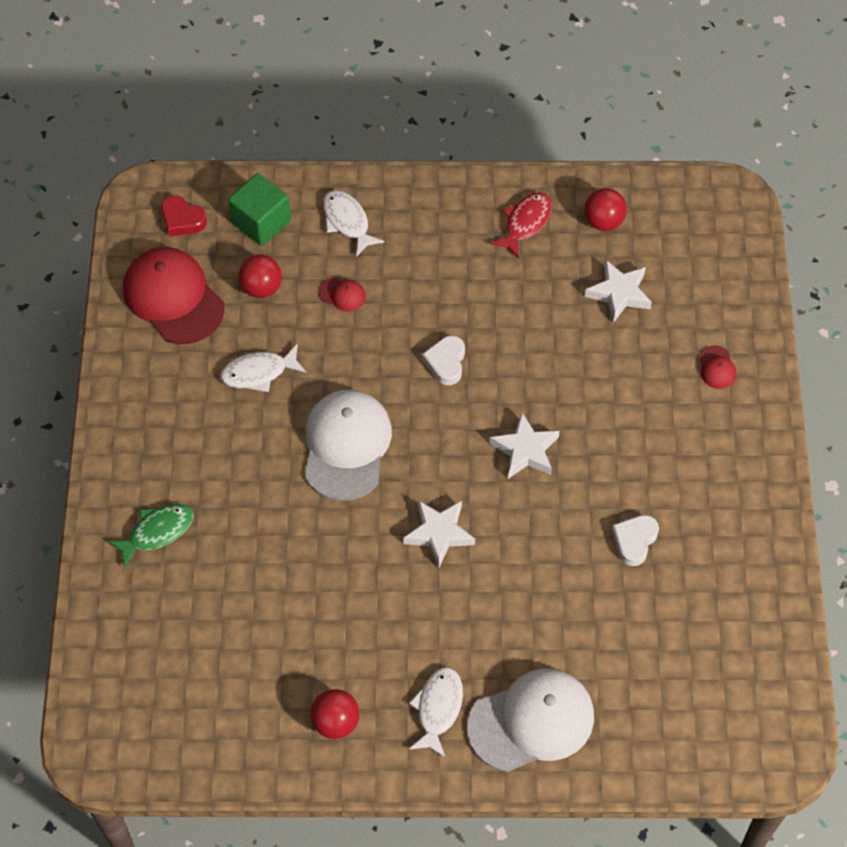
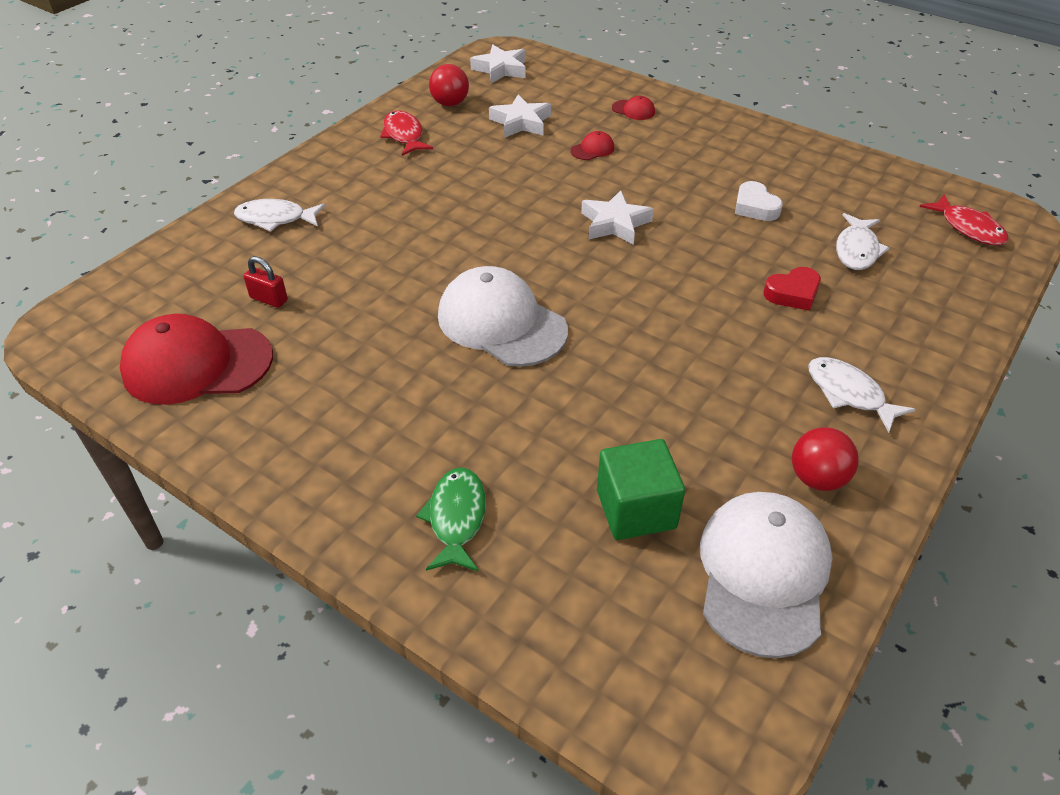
camera: 55 degrees left, 15 degrees down
red heart [161,195,207,237] -> red heart moved to [764,267,821,311]
white fish [221,344,306,392] -> white fish moved to [836,213,890,270]
green cube [228,173,291,246] -> green cube moved to [597,439,685,540]
red ball [238,255,282,298] -> red padlock [244,256,288,308]
red cap [319,278,366,311] -> red cap moved to [571,131,614,160]
white star [403,500,475,568] -> white star moved to [470,45,526,83]
white heart [422,336,465,385] -> none
white cap [467,669,594,772] -> white cap moved to [700,492,833,658]
none -> red fish [920,194,1009,246]

